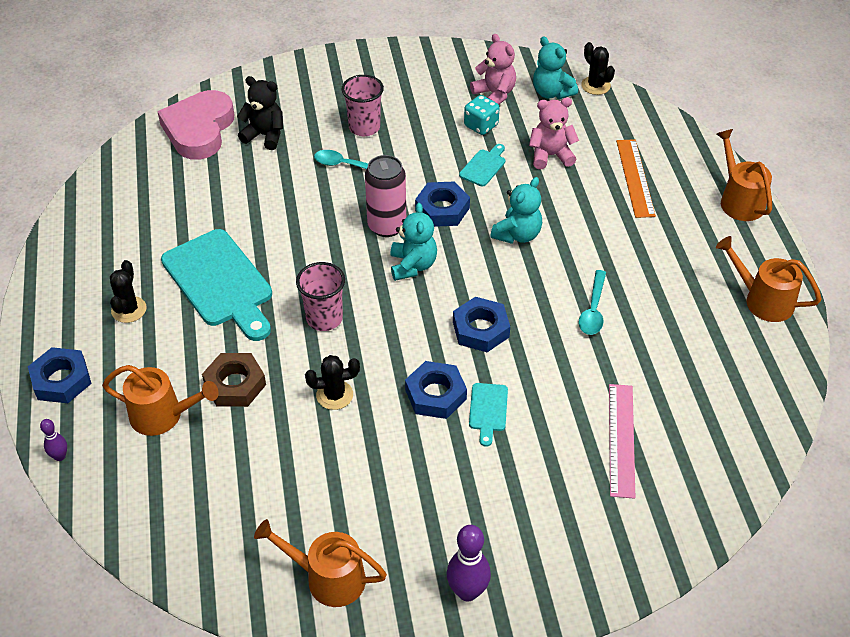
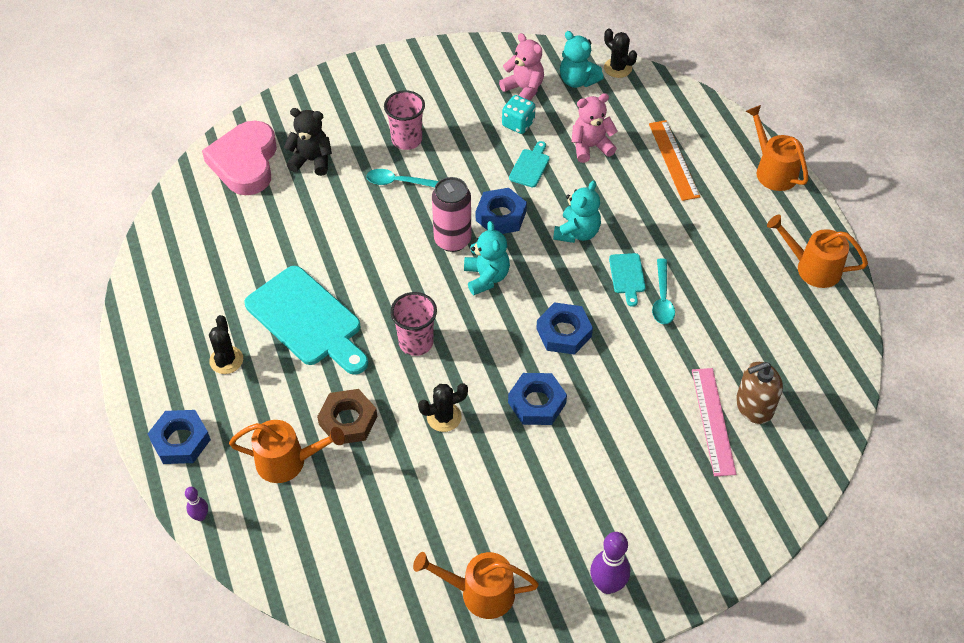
camera: 10 degrees left, 5 degrees up
turquoise cutting board [469,383,508,447] -> turquoise cutting board moved to [609,253,646,307]
none -> brown soap dispenser [736,362,783,424]

